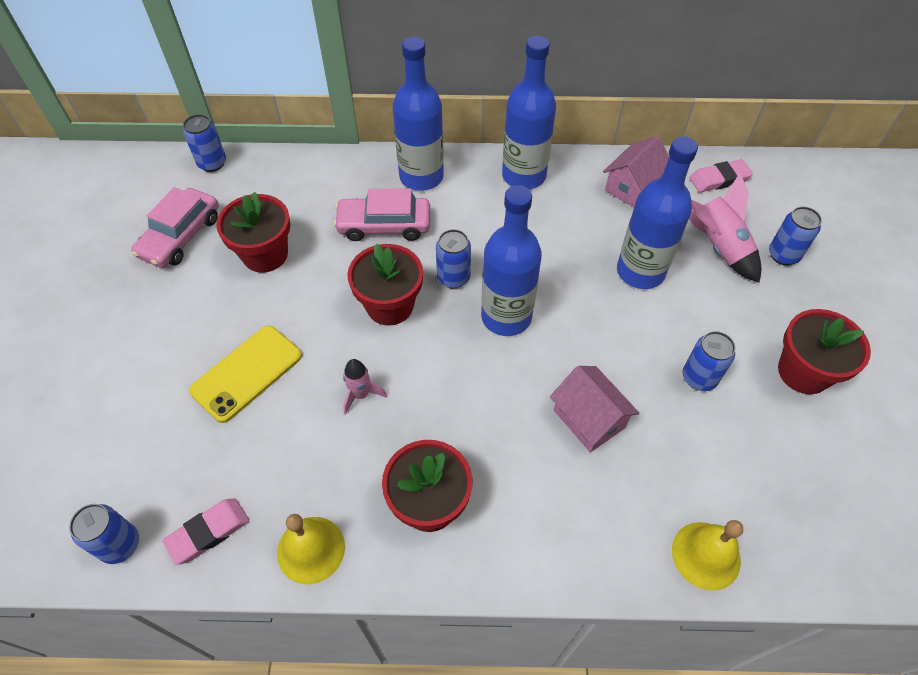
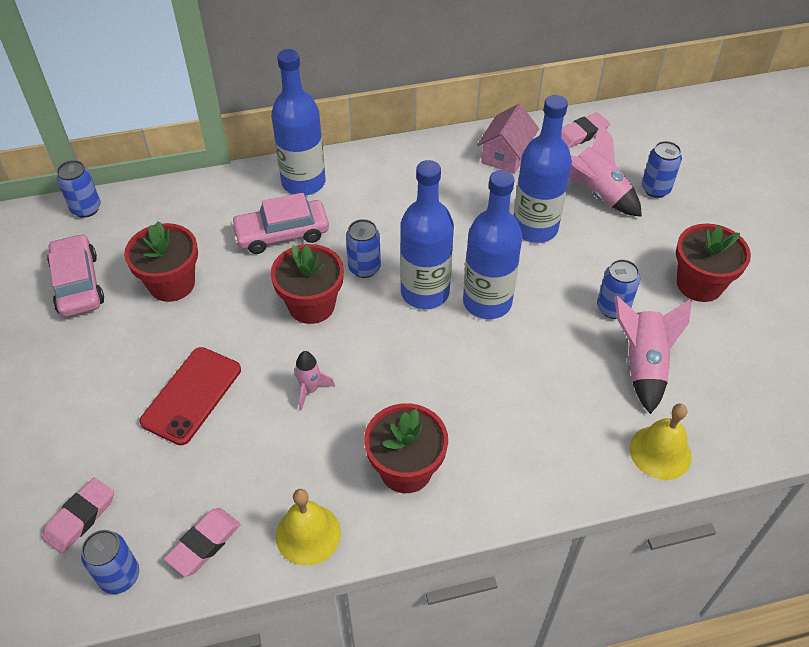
camera: 15 degrees left, 5 degrees down
pink car [131,187,219,268] -> pink car turned 150 degrees clockwise [47,234,104,317]
yellow phone [189,325,302,423] -> red phone [139,347,241,446]
blue bottle [502,36,556,189] -> blue bottle moved to [463,170,522,319]
pink house [550,366,639,452] -> none
none -> pink eraser [42,478,114,554]
none -> pink rocket [614,296,692,414]

